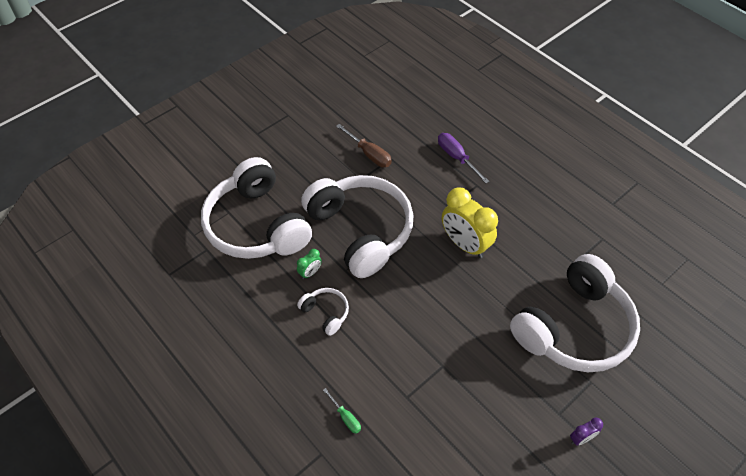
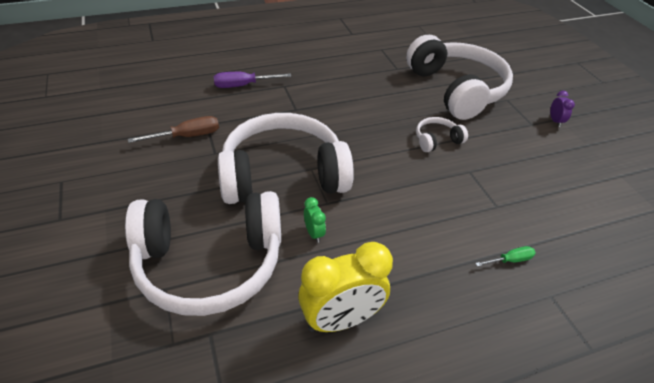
camera: 70 degrees left, 10 degrees down
white headphones [297,288,349,336] -> white headphones moved to [416,117,468,152]
yellow clock [442,188,498,258] -> yellow clock moved to [298,242,393,332]

